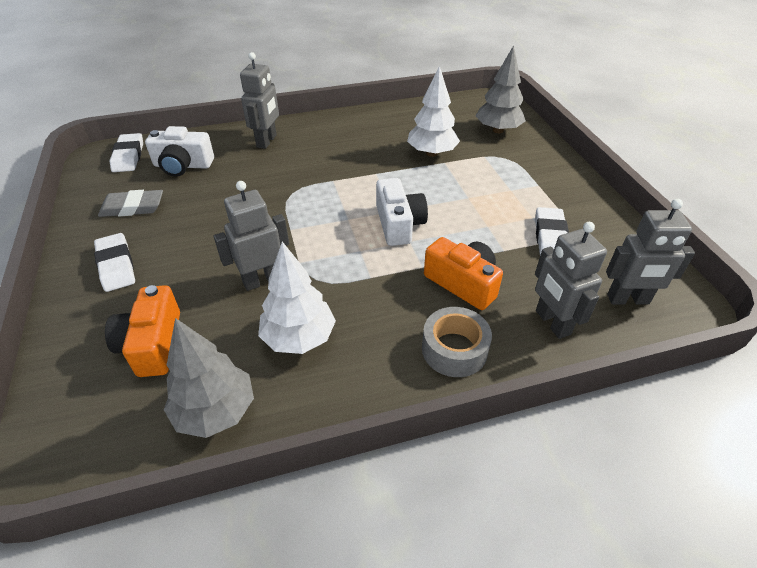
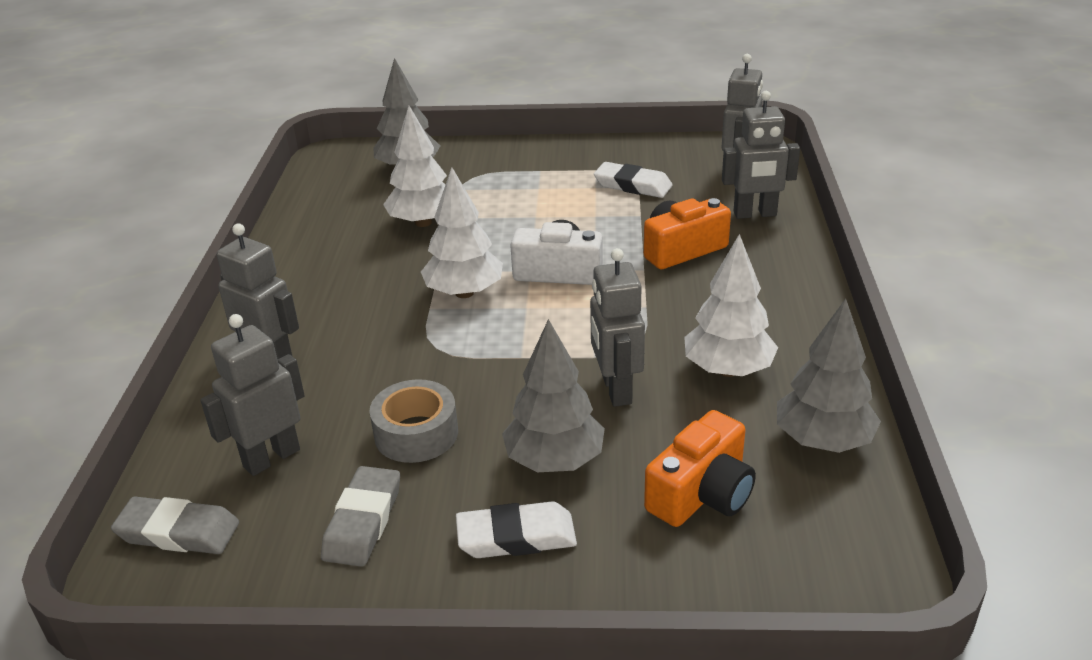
camera: 70 degrees left, 10 degrees down
orange camera [105,285,180,377] -> orange camera turned 60 degrees counterclockwise [644,410,756,527]
white eraser [110,133,143,172] -> grey eraser [111,497,239,554]
white camera [145,126,214,177] -> grey robot [200,314,305,476]
grey tape [422,307,492,377] -> grey tape moved to [370,379,458,463]
none -> white tree [421,167,503,298]
none -> grey tree [502,319,605,472]

